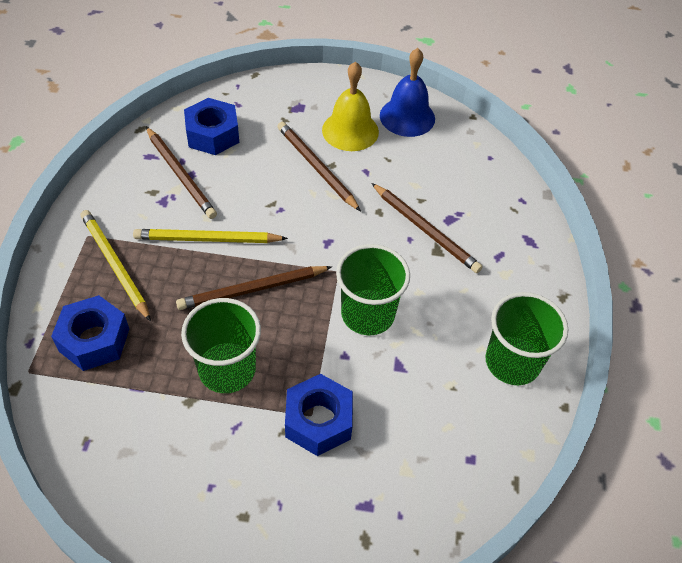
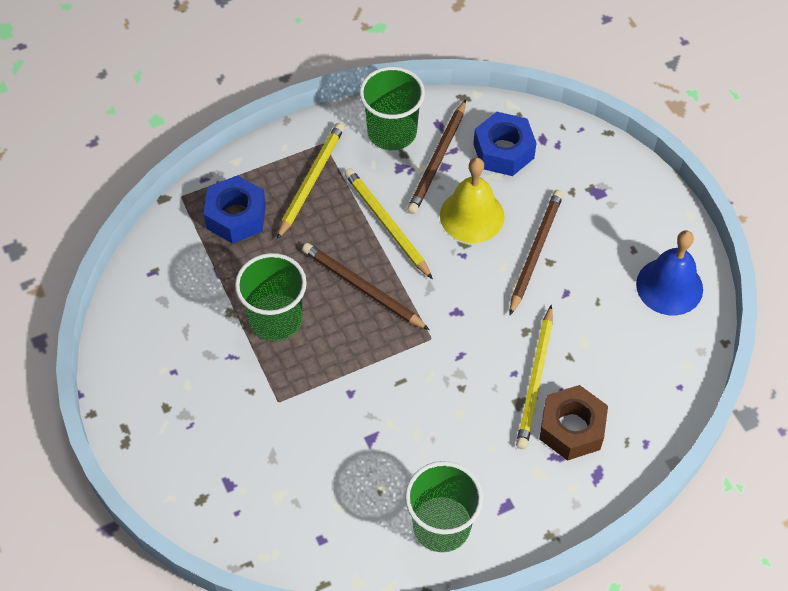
camera: 60 degrees right, 5 degrees up
blue nut [285,374,353,456] -> none
yellow bell [322,61,379,151] -> yellow bell moved to [440,157,505,243]
green cup [336,244,410,335] -> green cup moved to [359,67,425,150]
brown pencil [372,183,483,273] -> yellow pencil [516,305,553,449]
none -> brown nut [539,385,608,461]

